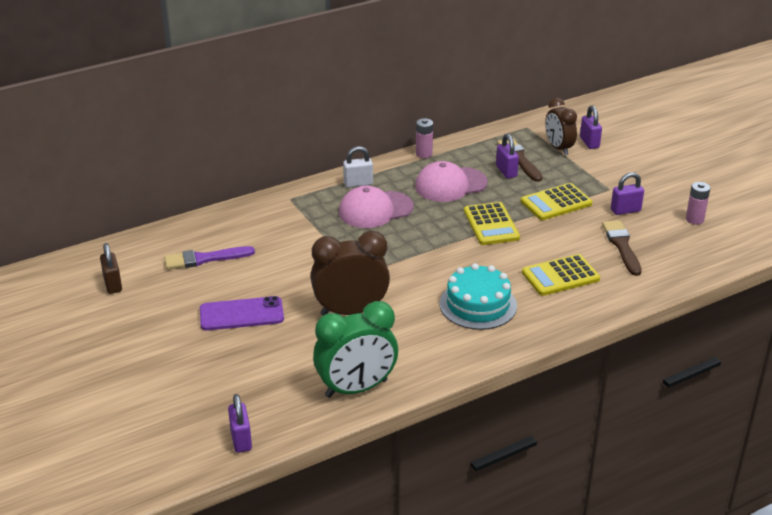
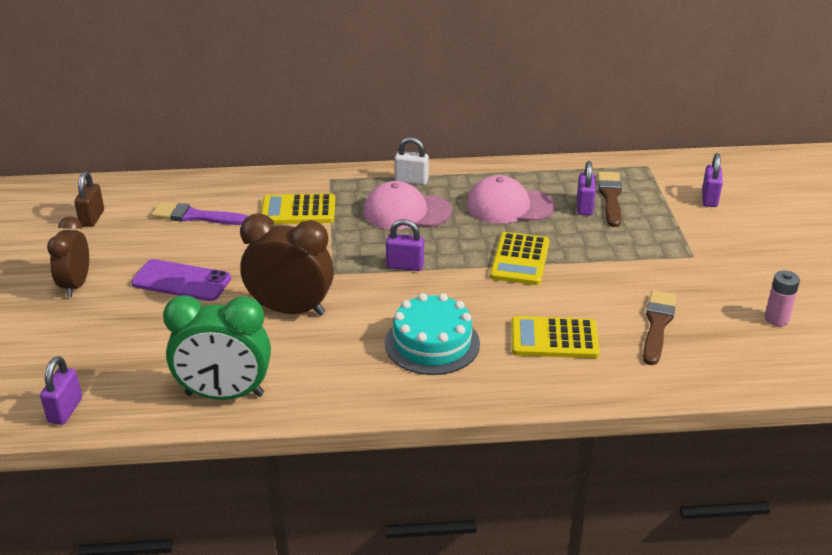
camera: 25 degrees right, 0 degrees up
pink battery [416,118,433,158] -> none
yellow calculator [521,183,592,220] -> yellow calculator moved to [261,194,335,224]
brown clock [545,98,577,155] -> brown clock moved to [47,216,89,297]
purple padlock [611,172,644,215] -> purple padlock moved to [386,219,424,271]

